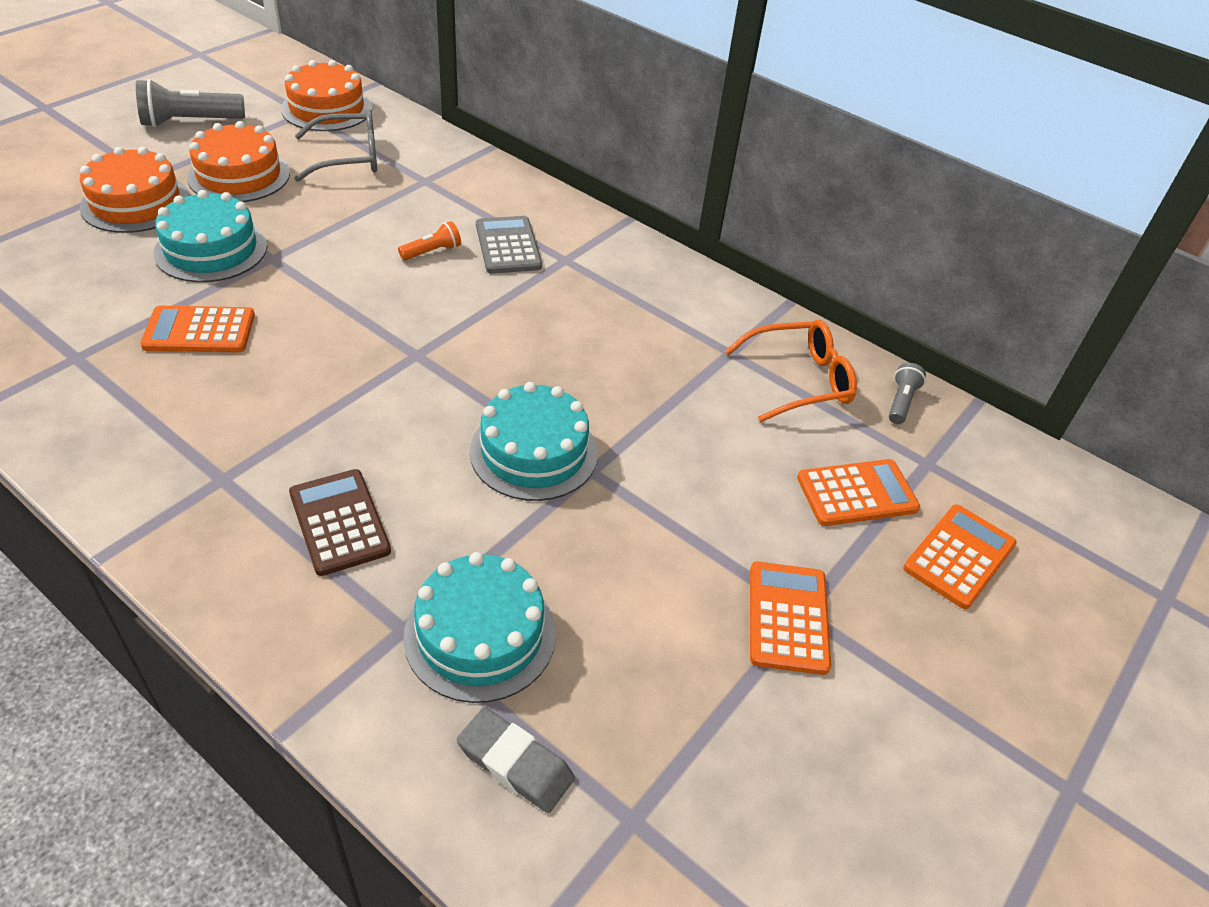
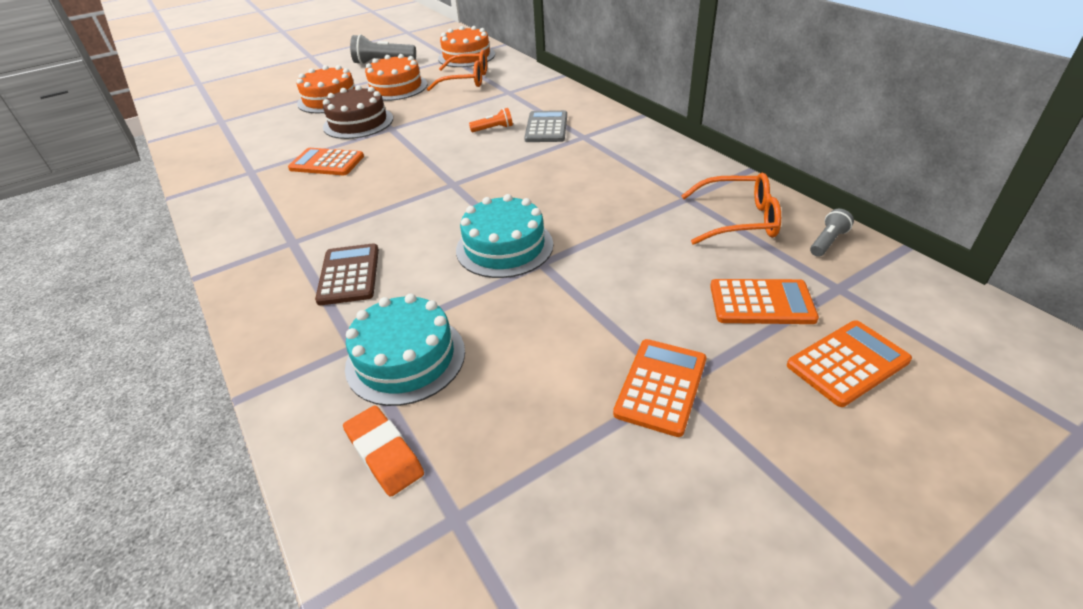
camera: 25 degrees right, 5 degrees down
turquoise cake [154,190,267,282] -> brown cake [323,85,393,139]
grey glasses [294,110,377,182] -> orange glasses [427,49,487,91]
grey eraser [456,707,575,813] -> orange eraser [343,405,424,497]

